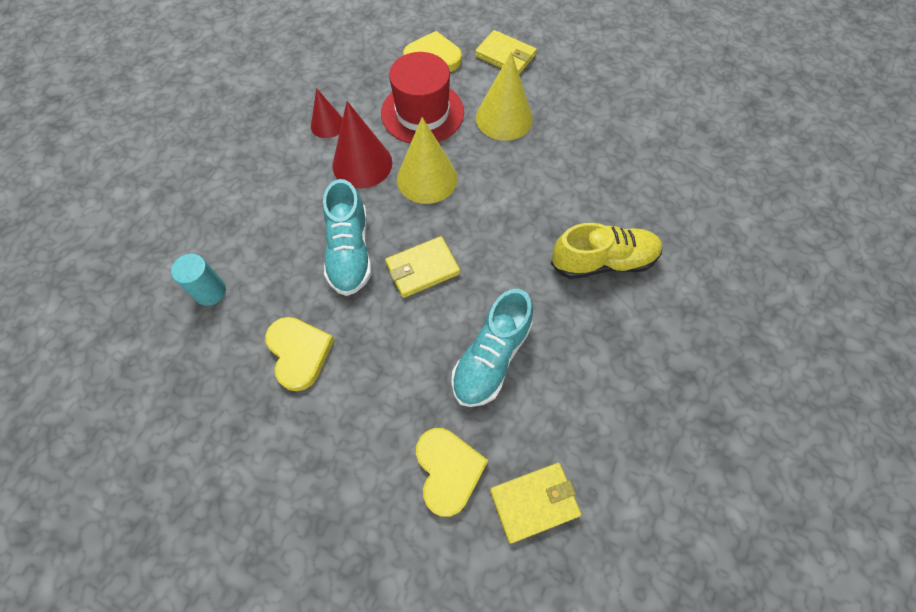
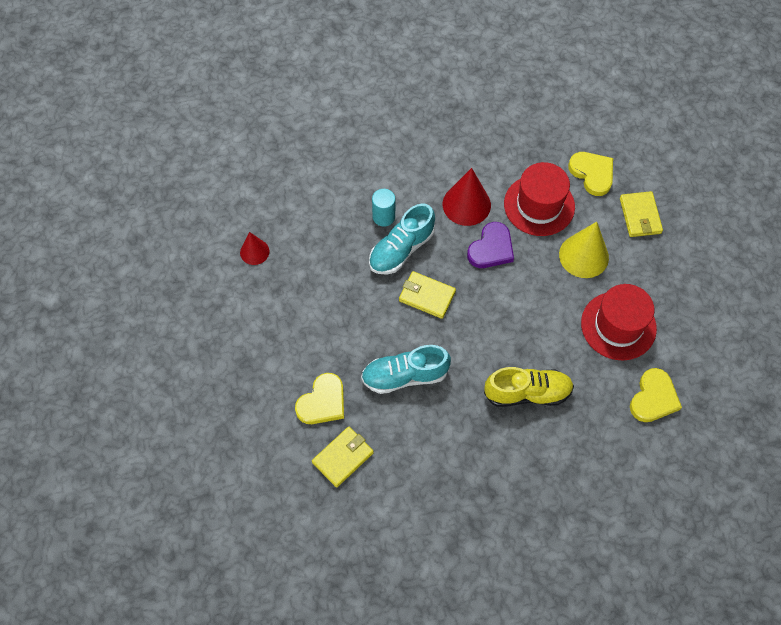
camera: 50 degrees right, 0 degrees up
turquoise cylinder [171,254,226,306] -> turquoise cylinder moved to [372,189,395,227]
yellow heart [265,317,334,391] -> yellow heart moved to [630,368,682,422]
red cone [311,88,343,138] -> red cone moved to [240,232,269,265]
yellow cone [397,117,458,204] -> purple heart [467,222,514,268]
yellow wallet [490,463,581,544] -> yellow wallet turned 75 degrees counterclockwise [312,427,374,487]
yellow shoe [551,223,662,279] -> yellow shoe turned 45 degrees counterclockwise [484,367,574,407]
none -> red hat [581,284,657,361]

